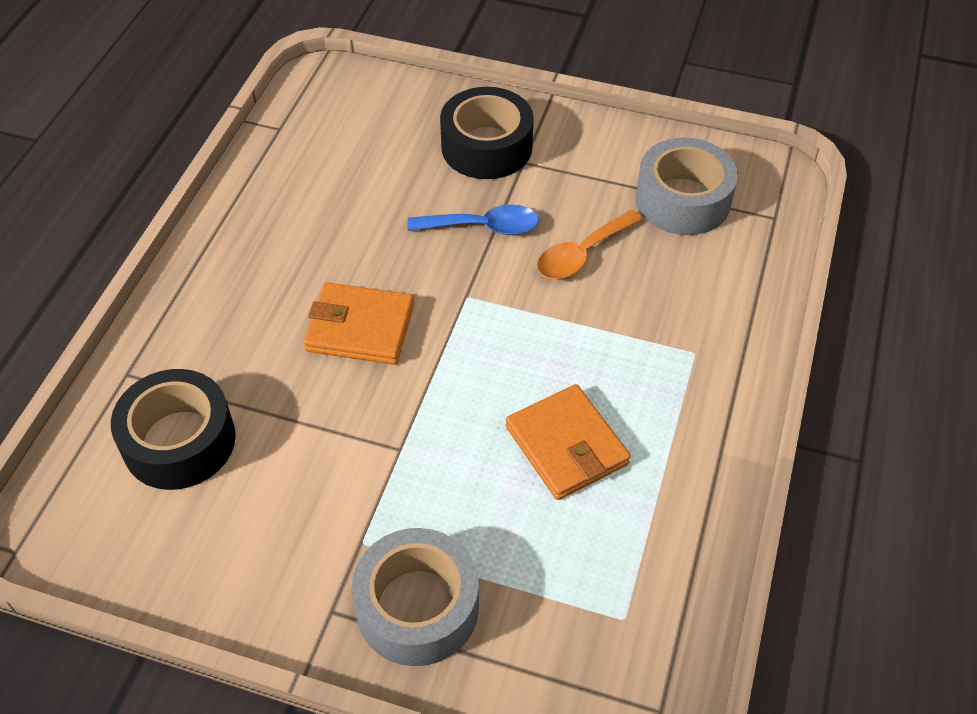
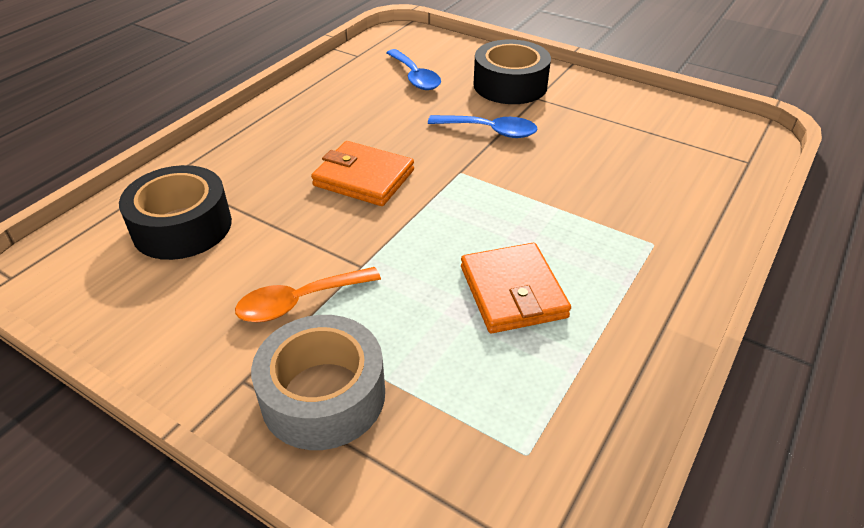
camera: 15 degrees right, 10 degrees down
orange spoon [537,210,643,279] -> orange spoon moved to [235,267,381,322]
grey tape [636,138,738,235] -> none
none -> blue spoon [386,49,441,90]

